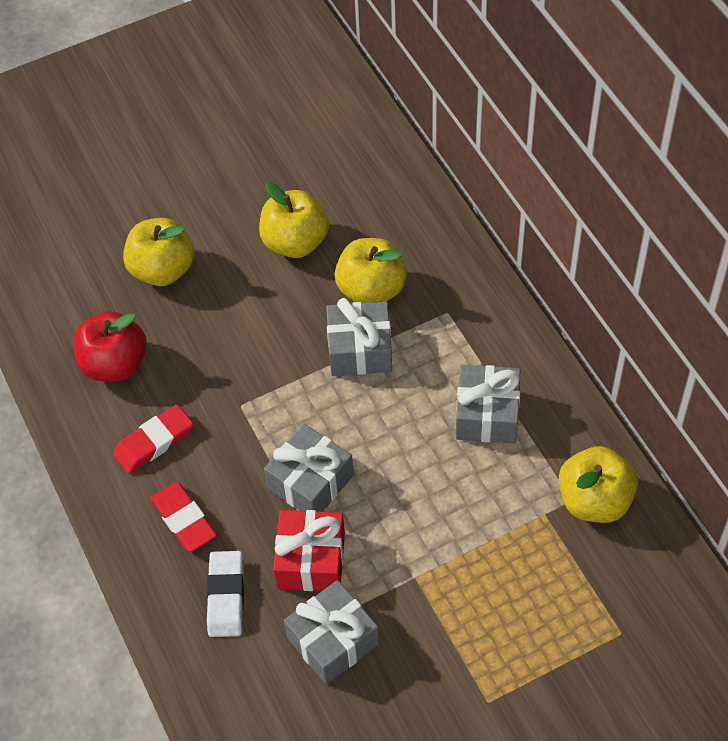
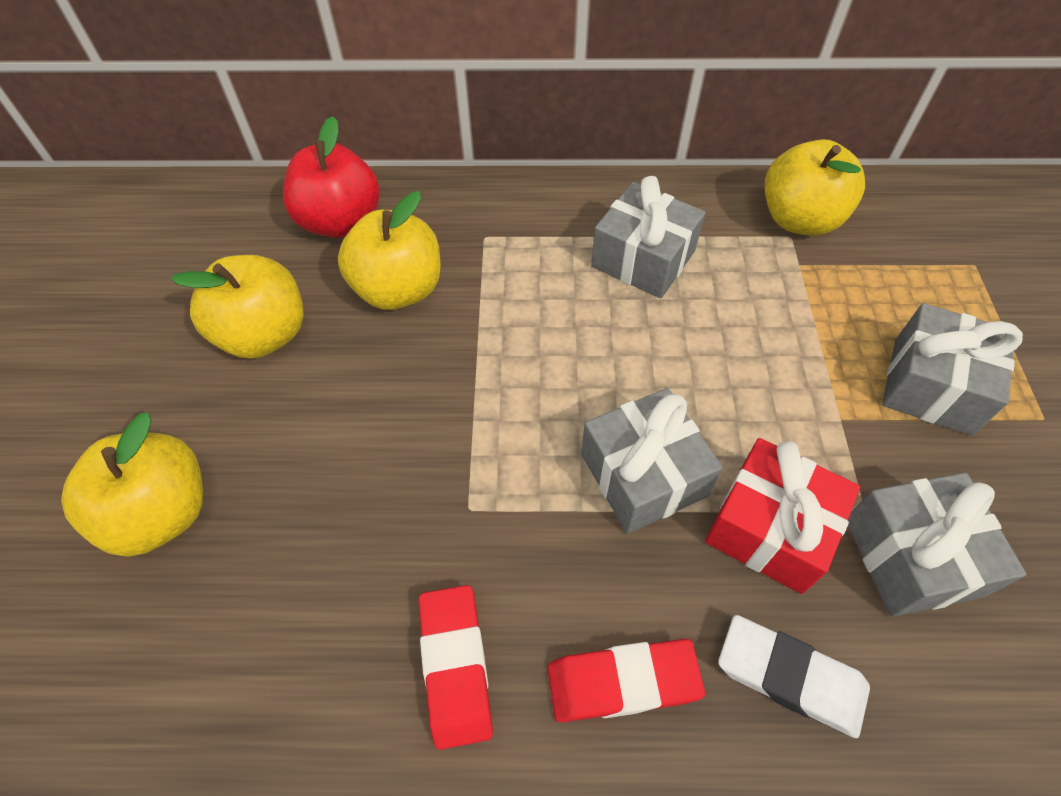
camera: 65 degrees left, 0 degrees up
red apple [73,311,147,382] -> red apple moved to [283,116,380,238]
grey gift [326,298,392,376] -> grey gift moved to [882,303,1023,435]

